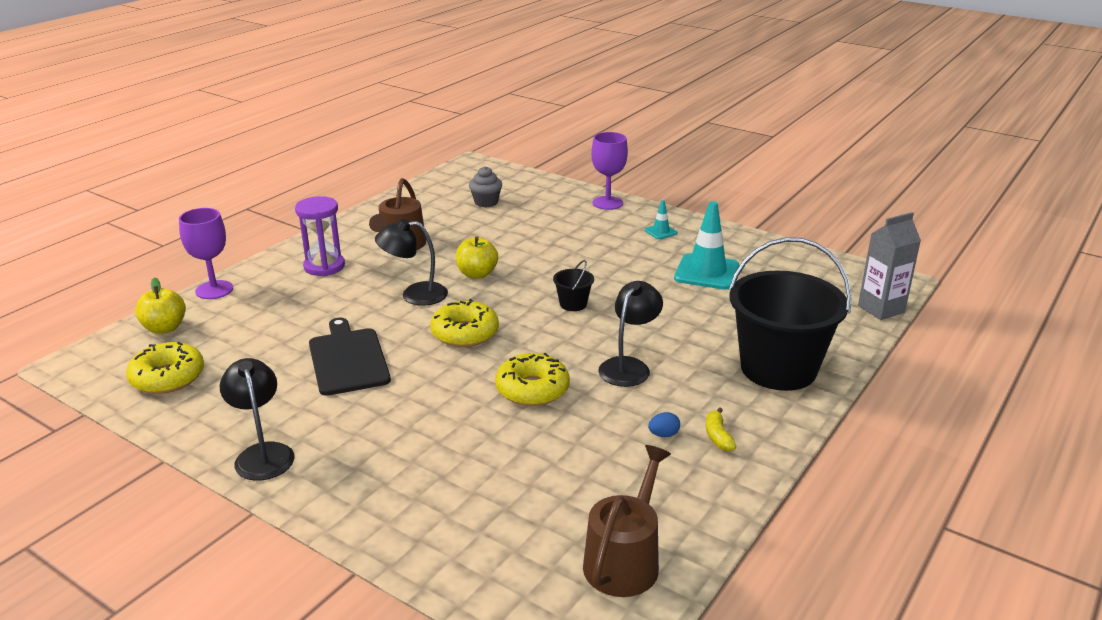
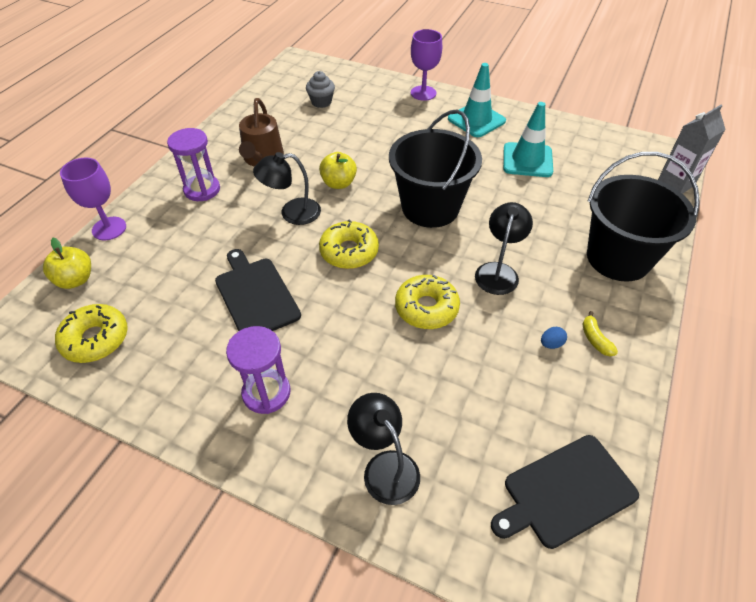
camera: 10 degrees left, 20 degrees up
black lamp [220,358,295,481] -> black lamp moved to [347,393,420,505]
black bucket [553,260,594,311] -> black bucket [389,109,482,228], size x2.48
brown watering can [583,445,671,597] -> black cutting board [491,435,639,549]
turquoise traffic cone [645,200,678,239] -> turquoise traffic cone [448,63,506,137], size x2.08
none -> purple hourglass [226,326,290,414]

